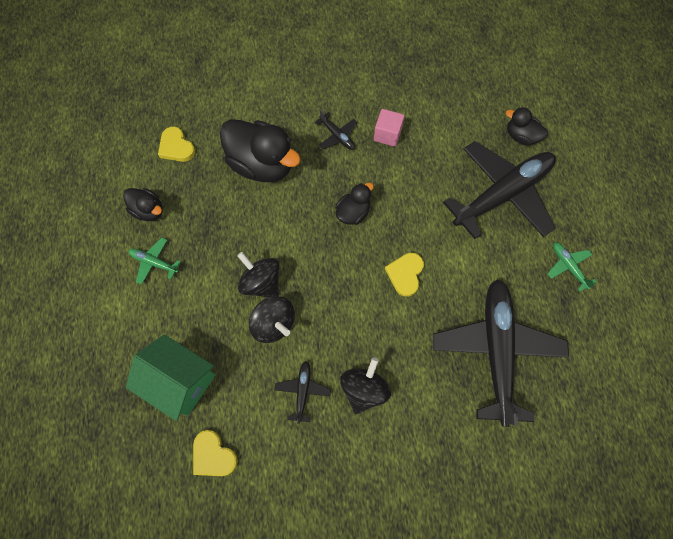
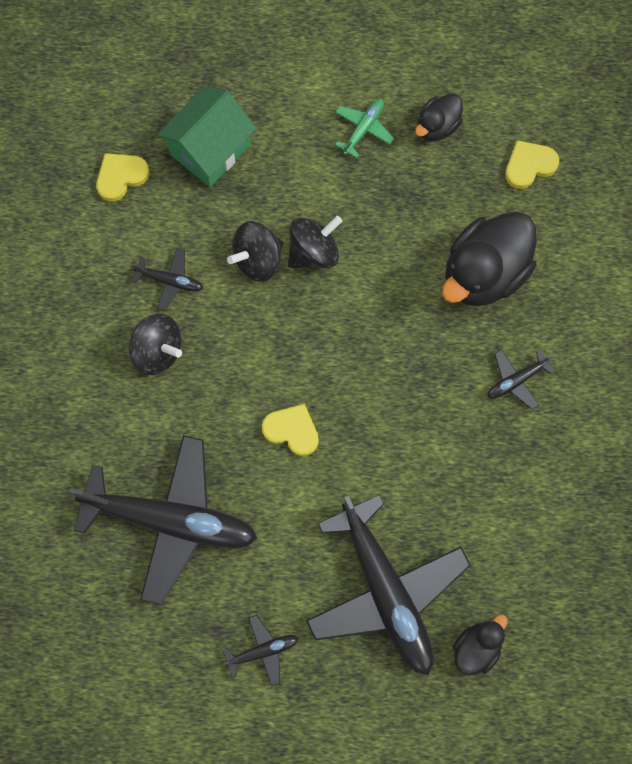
camera: 100 degrees right, 5 degrees up
black duck [335,182,374,225] -> none
pink cube [374,109,405,147] -> none
green plane [547,242,597,292] -> black plane [223,615,299,687]

